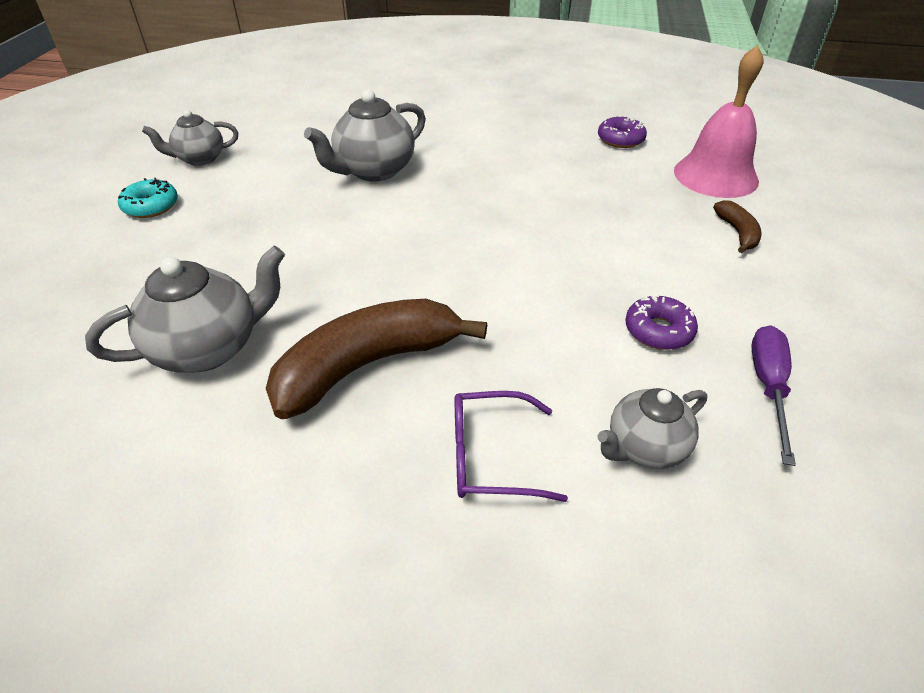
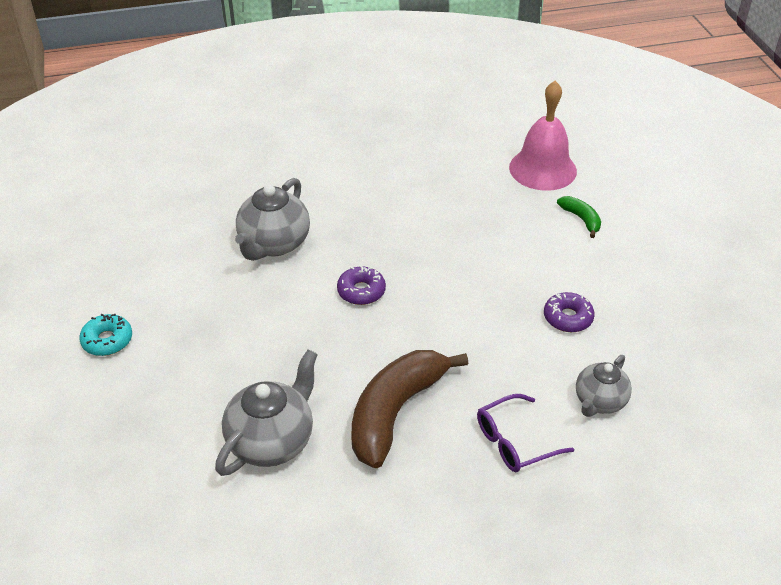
camera: 25 degrees left, 0 degrees up
grey teapot [142,110,238,166] -> none
purple donut [598,115,647,148] -> purple donut moved to [337,265,386,305]
brown banana [713,200,762,253] -> green banana [557,196,601,238]
purple screwdriver [751,325,796,466] -> none

